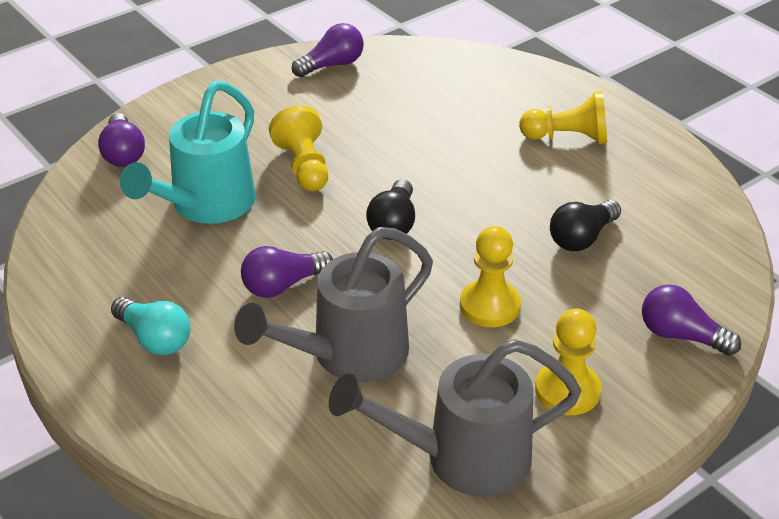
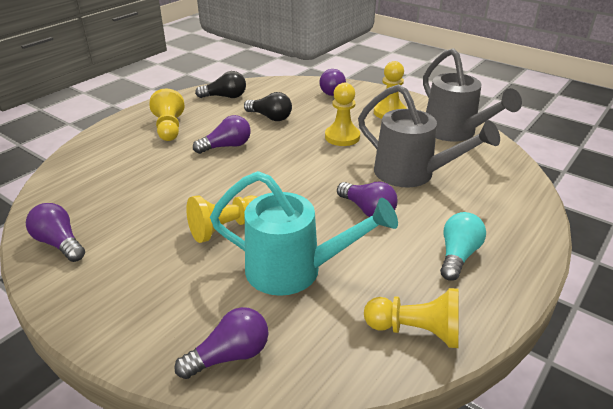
camera: 105 degrees left, 5 degrees down
black light bulb [366,179,415,240] -> black light bulb moved to [195,71,246,98]
none -> purple light bulb [193,115,251,154]
none -> yellow pawn [364,288,459,348]

